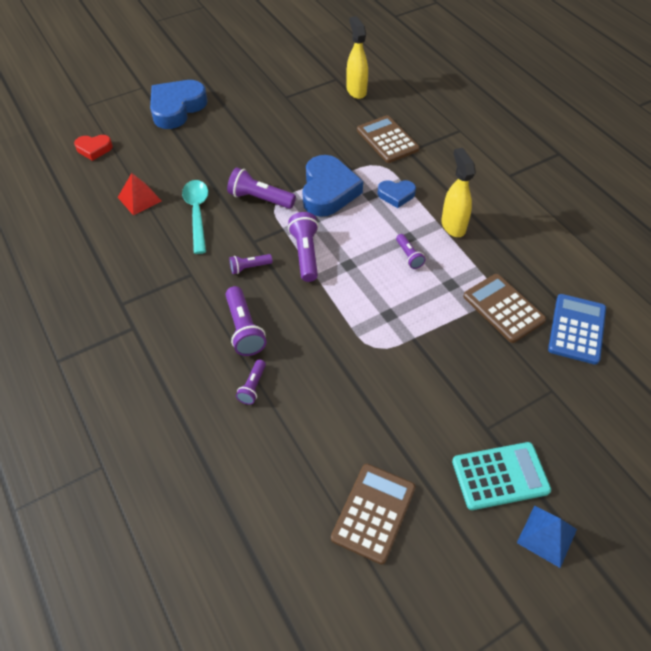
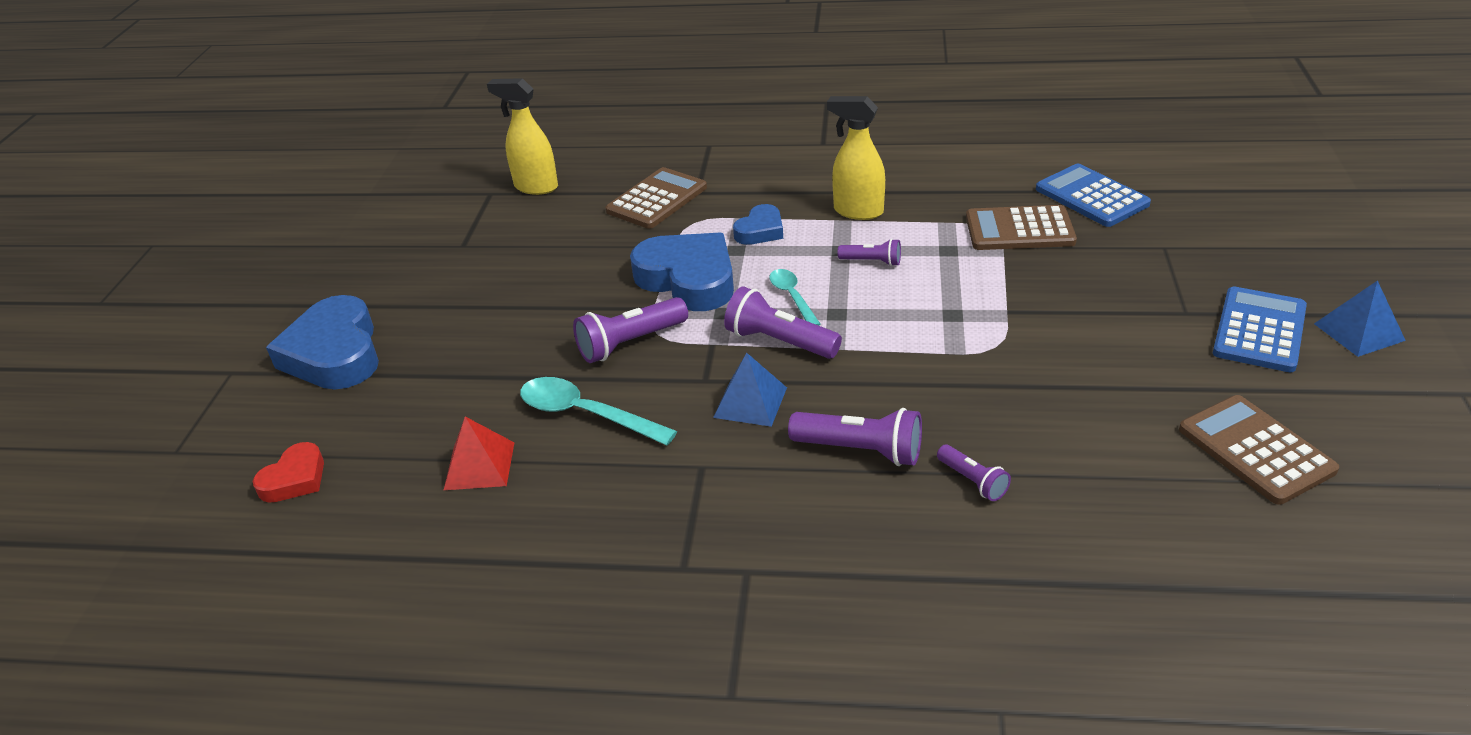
camera: 50 degrees left, 15 degrees down
purple flashlight [229,254,273,274] -> blue pyramid [713,353,787,427]
brown calculator [357,115,420,163] -> brown calculator turned 120 degrees clockwise [605,167,707,229]
turquoise calculator [452,442,551,510] -> blue calculator [1213,287,1307,372]
none -> turquoise spoon [769,269,821,326]

